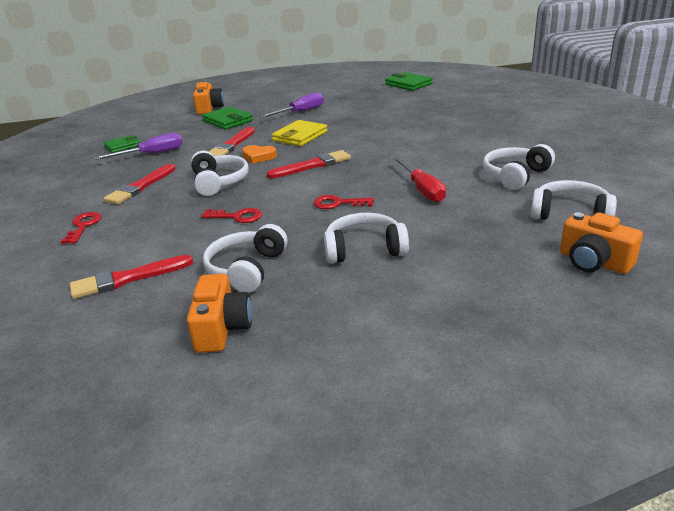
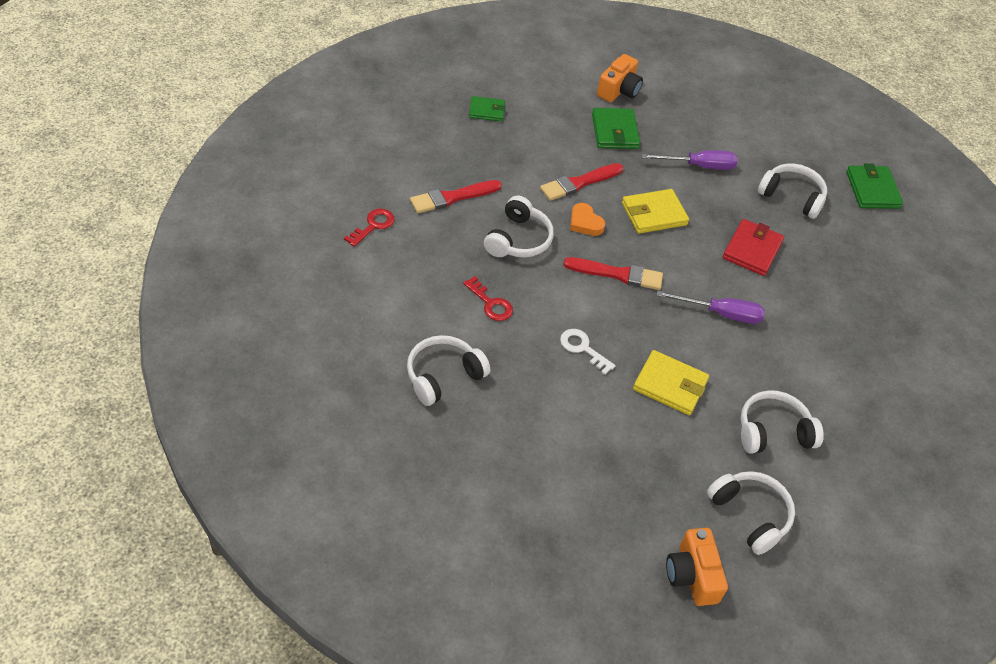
camera: 30 degrees right, 20 degrees up
red brush [70,255,193,299] -> none
purple screwdriver [94,133,182,160] -> purple screwdriver moved to [657,291,765,324]
orange camera [187,274,252,353] -> none
red key [313,195,374,209] -> white key [560,329,616,375]
white headphones [324,213,409,264] -> white headphones moved to [758,163,827,219]
red screwdriver [393,157,446,202] -> yellow wallet [633,350,709,415]
none -> red wallet [723,219,784,276]

